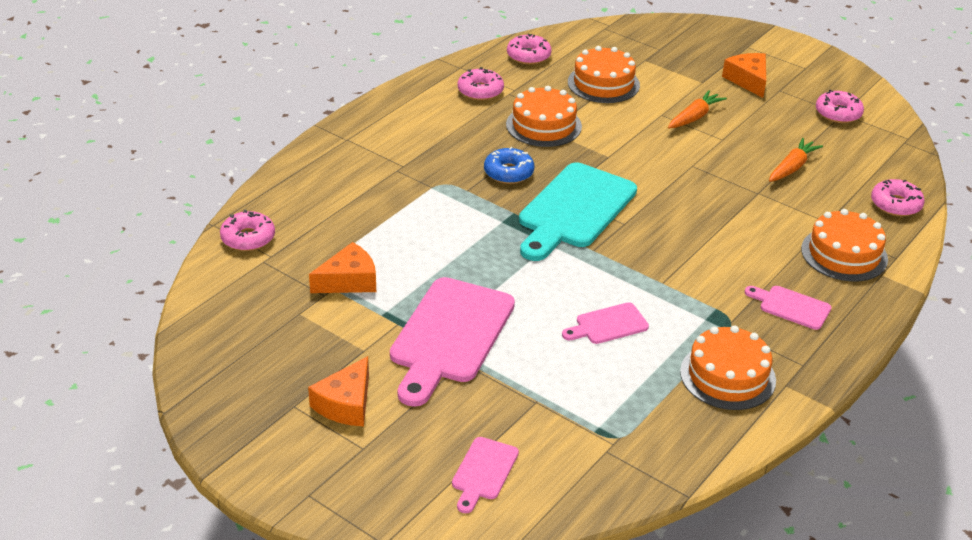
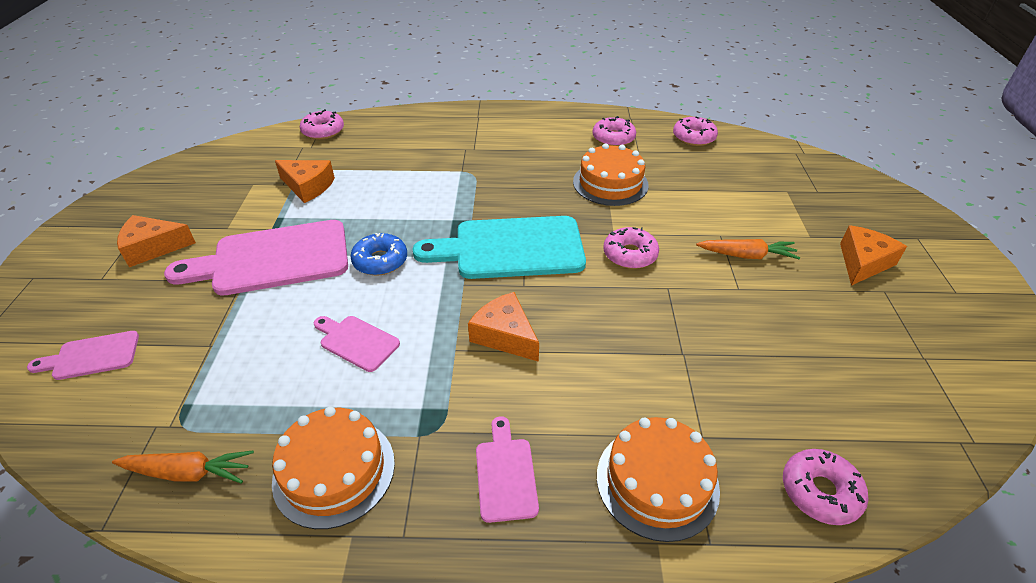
camera: 55 degrees right, 5 degrees up
blue donut [484,147,535,184] -> blue donut moved to [350,233,407,276]
orange cake [568,46,640,103] -> none
orange carrot [769,138,823,182] -> orange carrot moved to [112,450,254,483]
pink donut [816,90,864,123] -> pink donut moved to [603,227,659,269]
none -> orange cheese [468,292,539,362]

